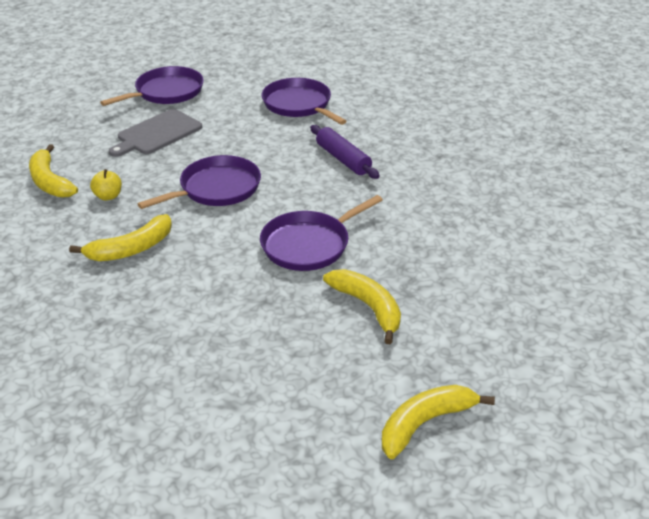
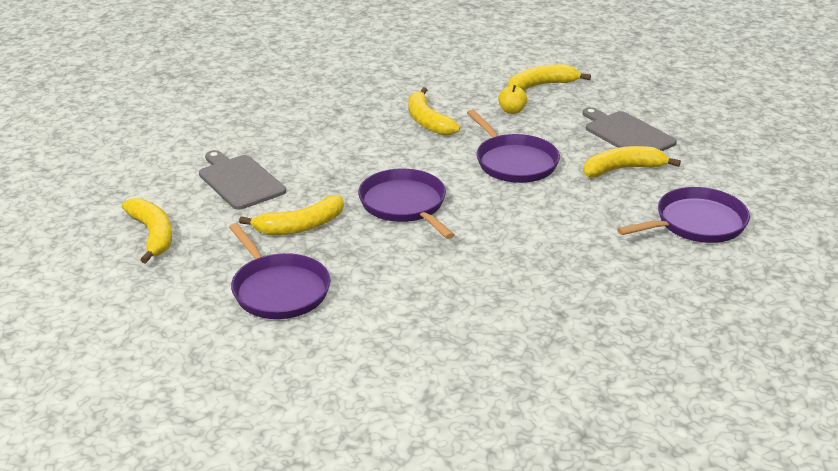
camera: 100 degrees right, 5 degrees down
purple pan [100,66,204,106] -> purple pan moved to [229,223,331,319]
purple rolling pin [310,125,380,179] -> none
none -> grey cutting board [199,150,286,210]
none -> yellow banana [583,146,681,178]

